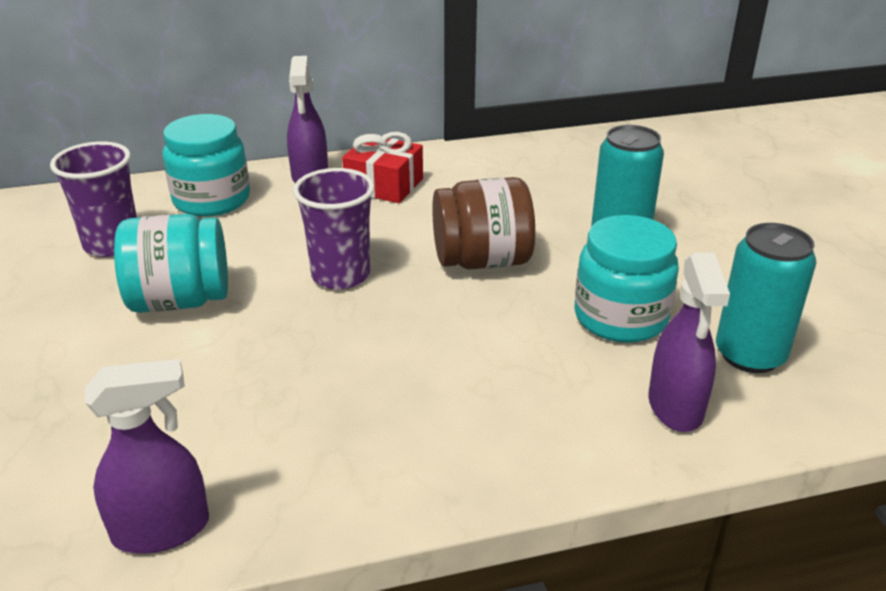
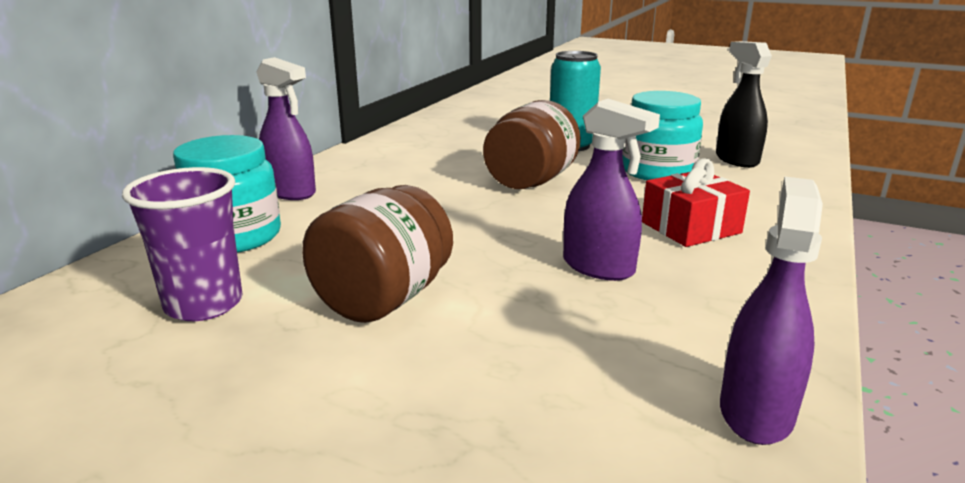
camera: 50 degrees left, 10 degrees down
turquoise jar [114,214,228,313] -> brown jar [302,185,453,323]
purple cup [293,168,375,290] -> none
red gift [342,132,423,203] -> red gift moved to [642,158,750,247]
purple spray bottle [648,252,730,432] -> purple spray bottle moved to [563,99,660,281]
turquoise can [716,223,816,373] -> black spray bottle [716,41,772,168]

